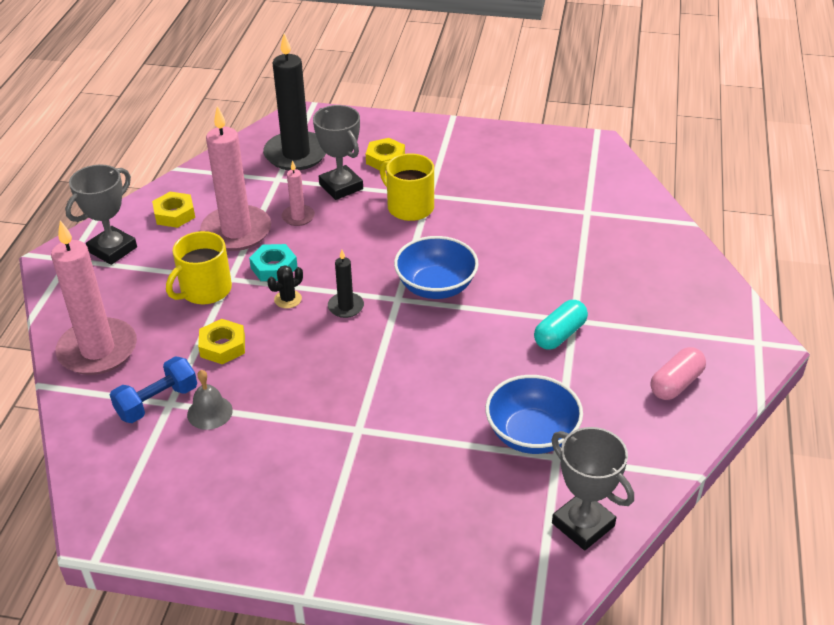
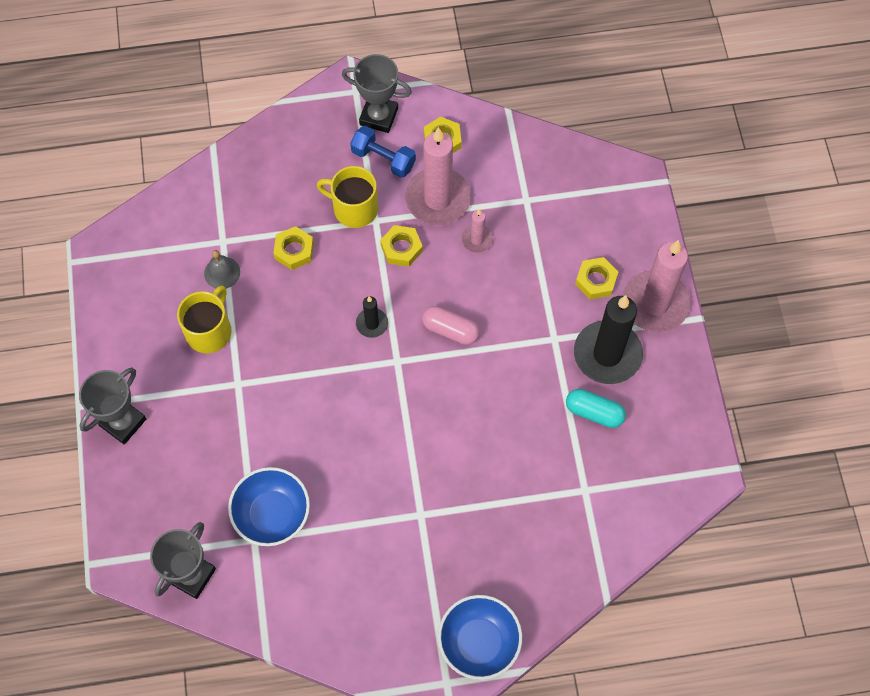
camera: 70 degrees right, 25 degrees up
pink candle [51,220,137,375] -> pink candle moved to [622,240,690,332]
blue dumbbell [110,356,197,423] -> blue dumbbell moved to [350,126,416,178]
turquoise nut [249,244,297,281] -> yellow nut [380,225,423,266]
black candle [263,33,326,170] -> black candle moved to [574,295,643,384]
black cactus [267,265,303,308] -> none
grey trophy [313,105,363,200] -> grey trophy moved to [79,367,146,445]
yellow mug [380,153,434,221] -> yellow mug moved to [177,286,232,353]
blue bowl [394,236,479,299] -> blue bowl moved to [438,595,522,680]
turquoise capsule [534,300,588,350] -> turquoise capsule moved to [566,389,626,428]
pink capsule [650,347,706,400] -> pink capsule moved to [422,306,480,345]

